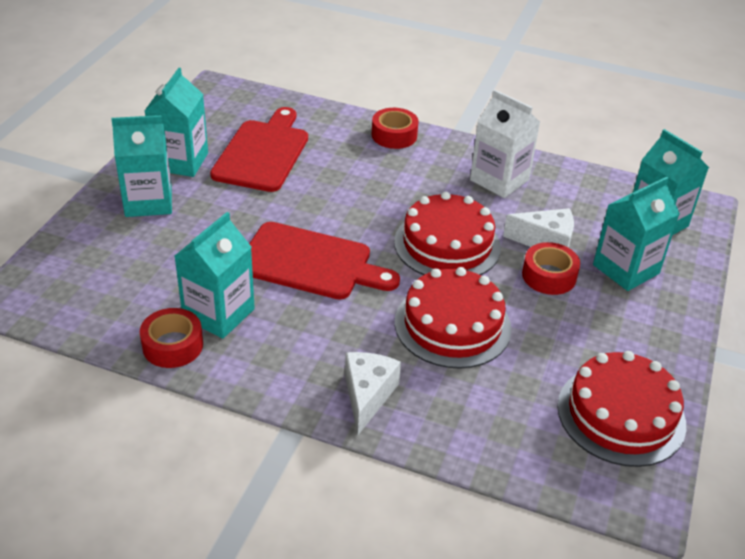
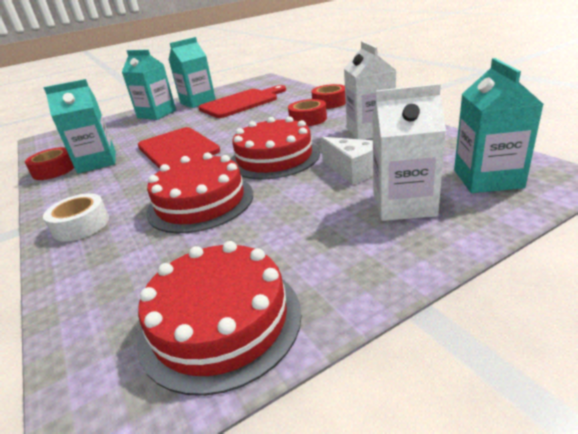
camera: 45 degrees right, 10 degrees down
white cheese [345,352,401,435] -> white tape [43,193,109,242]
red tape [522,242,580,295] -> red tape moved to [288,99,327,126]
turquoise carton [593,177,680,291] -> white carton [372,83,446,221]

